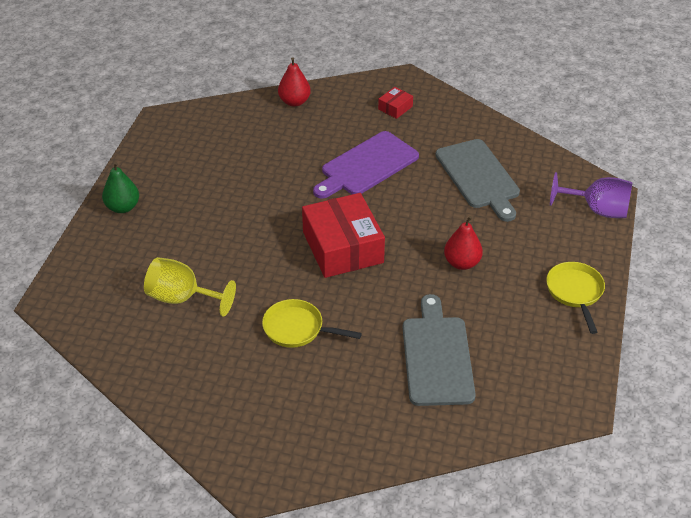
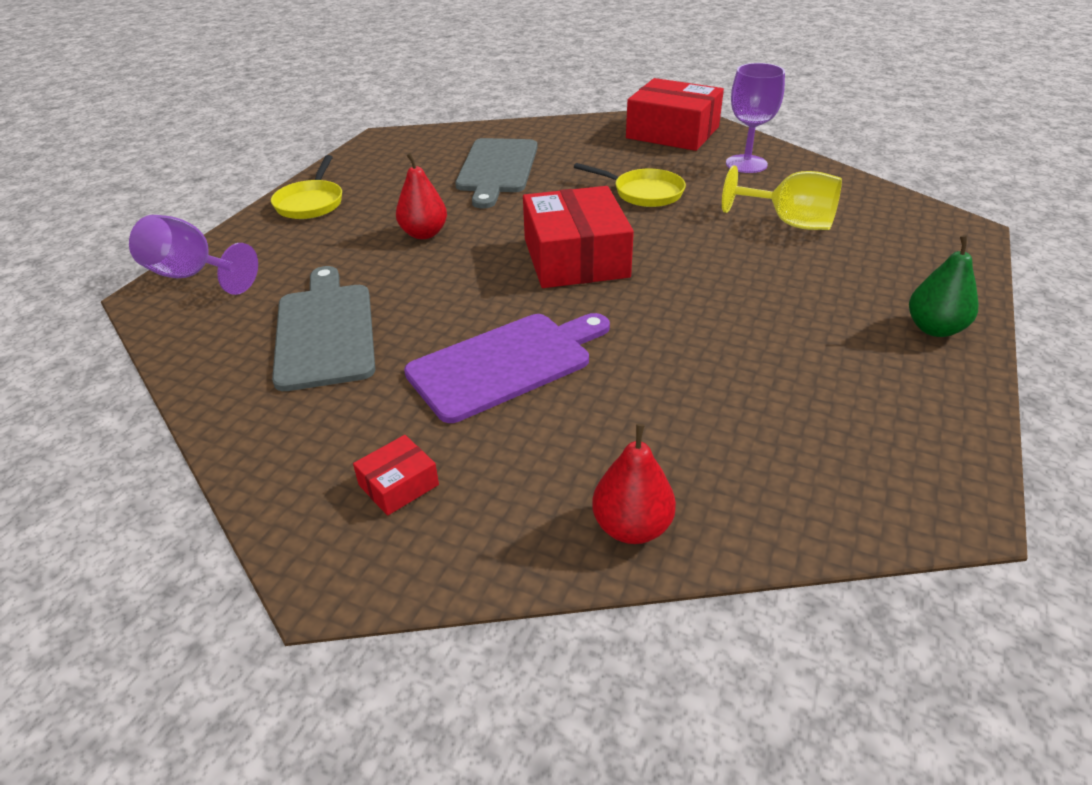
camera: 170 degrees left, 5 degrees down
none -> red box [626,78,724,151]
none -> purple goblet [726,63,785,173]

